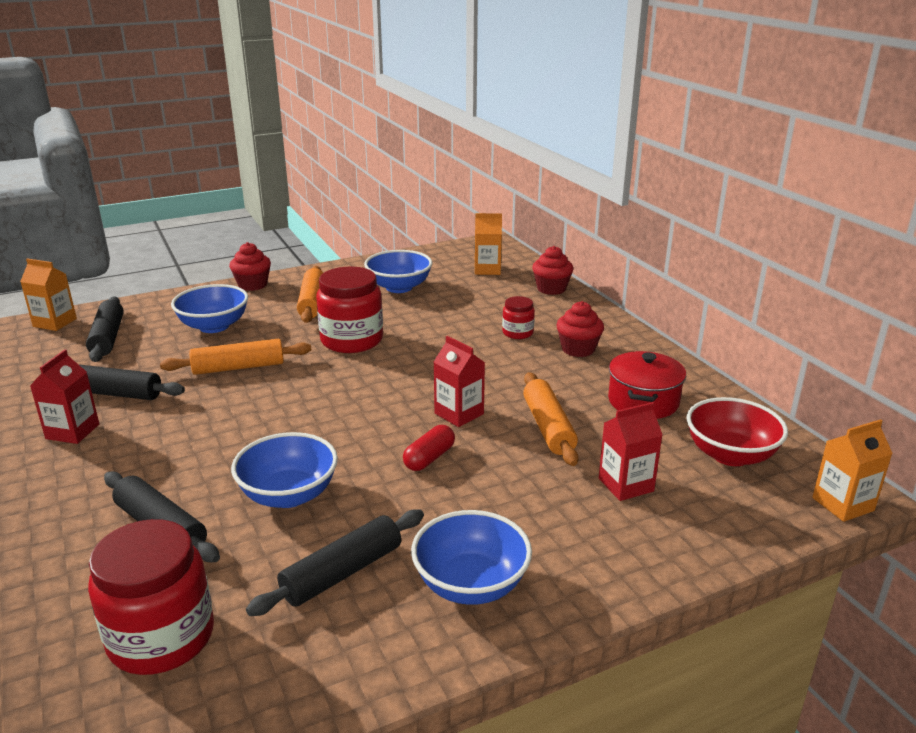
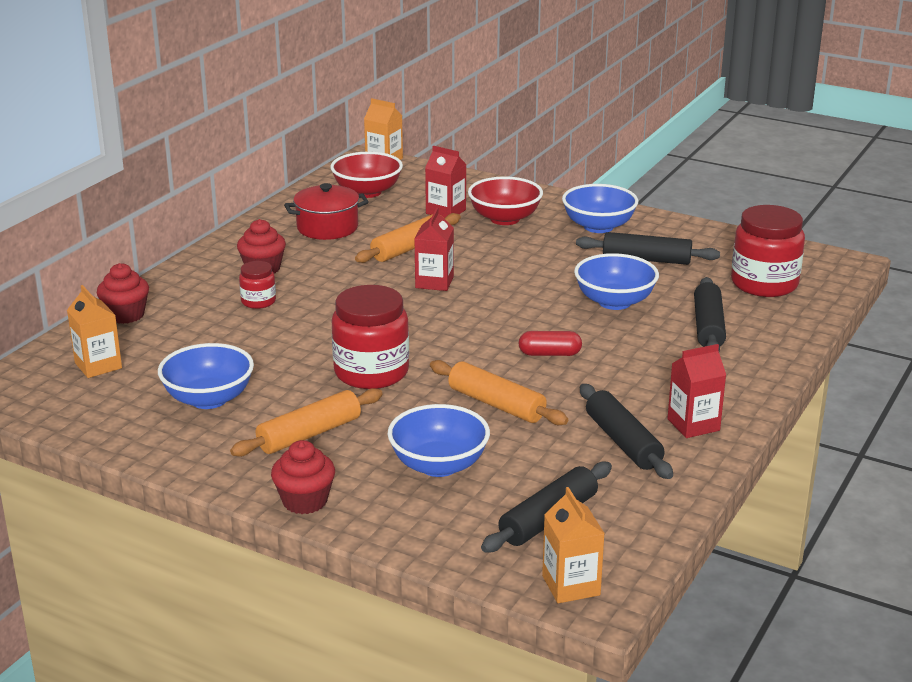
camera: 125 degrees left, 0 degrees up
red capsule [403,425,455,471] -> red capsule moved to [519,331,582,356]
none -> red bowl [468,176,543,225]

